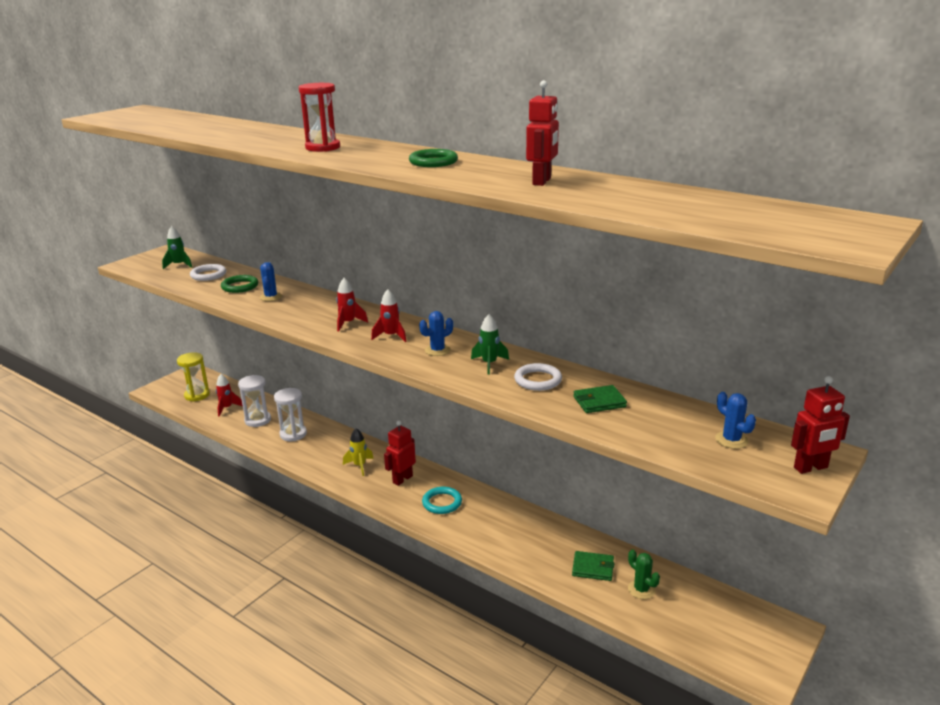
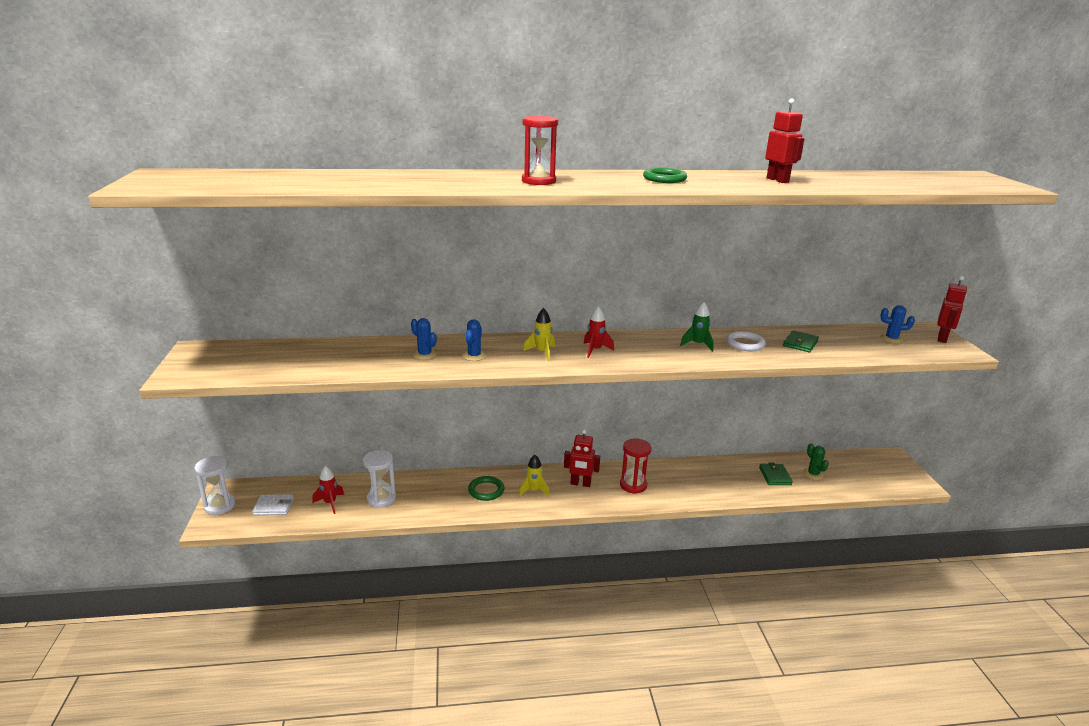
camera: 45 degrees left, 0 degrees up
green rocket [162,226,192,269] -> none
yellow hourglass [177,352,210,402] -> white wallet [253,494,294,515]
white ring [190,264,226,281] -> none
green ring [221,275,258,293] -> green ring moved to [468,476,505,501]
white hourglass [274,388,307,441] -> white hourglass moved to [194,456,236,515]
red rocket [336,278,368,332] -> yellow rocket [523,308,555,361]
red robot [384,421,416,486] -> red robot turned 75 degrees counterclockwise [564,429,600,487]
blue cactus [419,311,453,356] -> blue cactus moved to [462,319,486,361]
turquoise ring [422,487,462,514] -> red hourglass [620,438,652,494]
green wallet [572,551,614,581] -> green wallet turned 60 degrees counterclockwise [759,463,793,485]
green cactus [628,550,660,599] -> green cactus turned 60 degrees clockwise [803,443,829,480]

